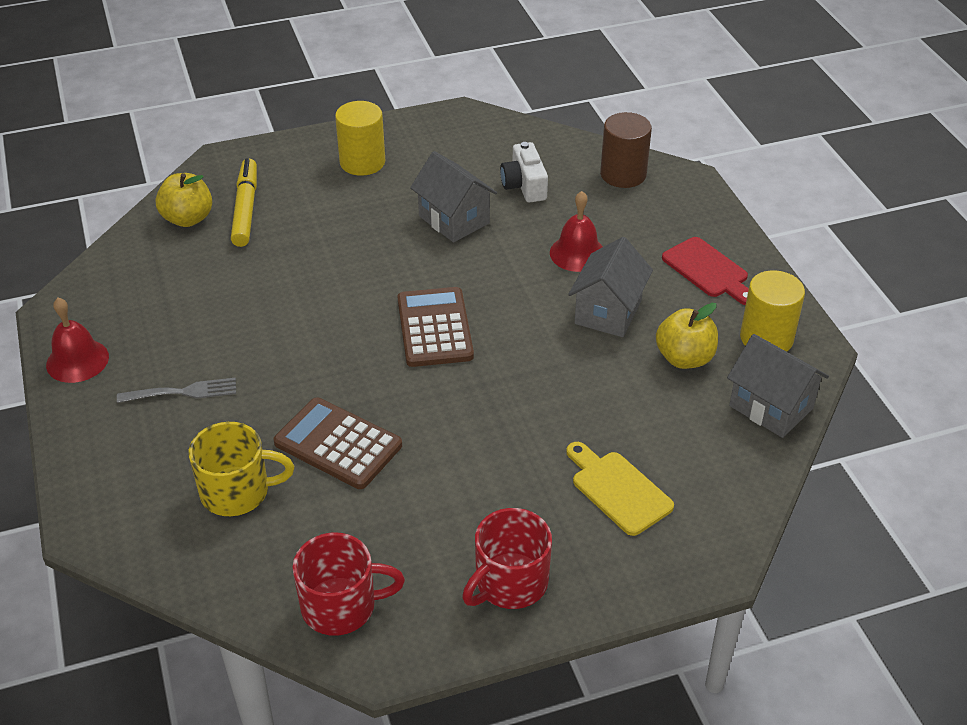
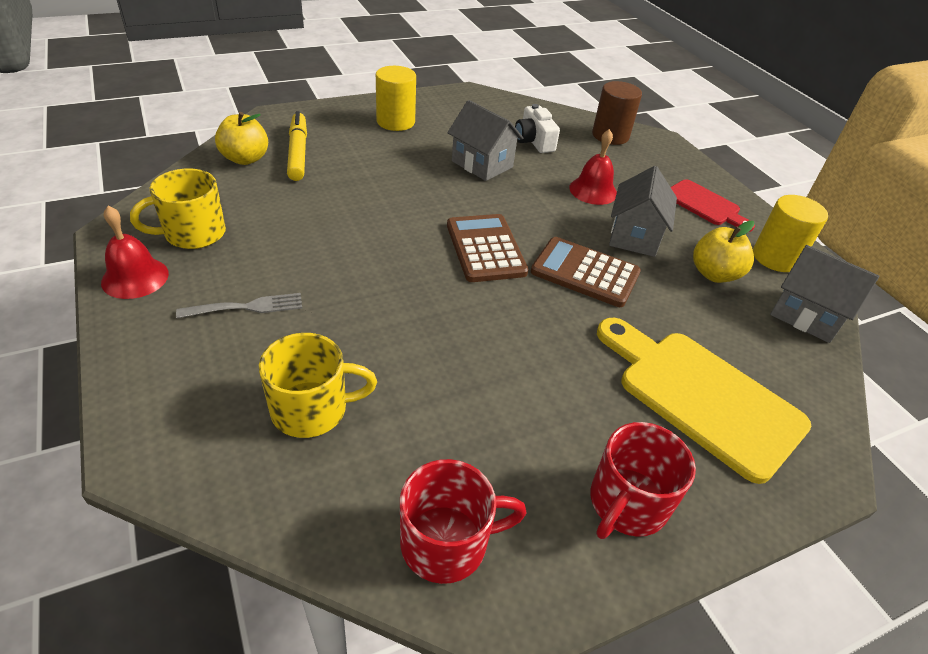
camera: 10 degrees left, 0 degrees up
brown calculator [274,397,402,489] -> brown calculator moved to [531,237,641,307]
yellow cutting board [566,442,674,536] -> yellow cutting board [597,318,811,484], size x1.74
none -> yellow mug [130,169,226,249]

